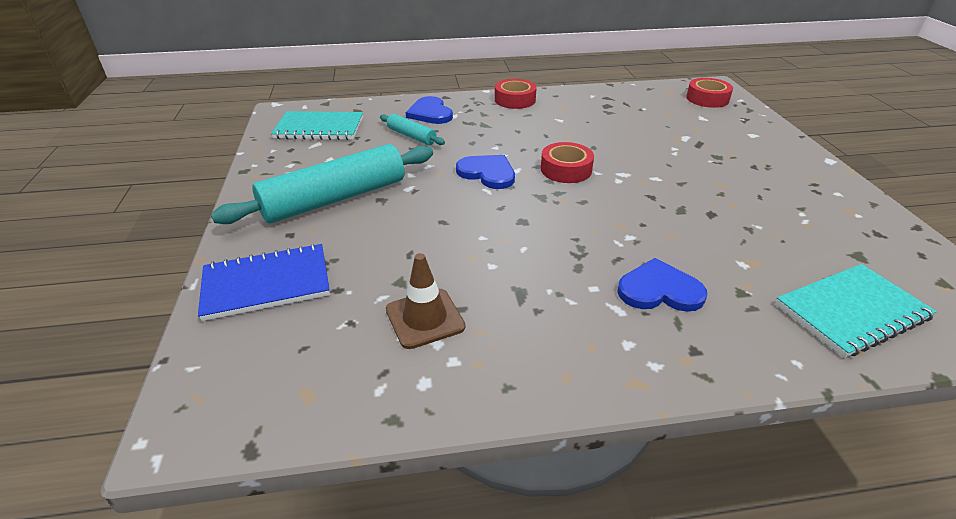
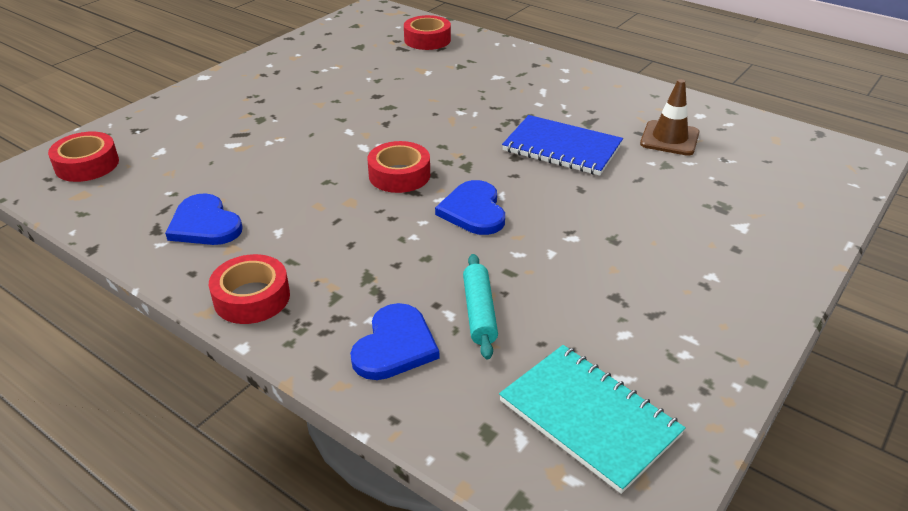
camera: 135 degrees left, 0 degrees up
blue notebook [198,244,330,321] -> blue notebook moved to [502,115,623,176]
turquoise rolling pin [211,144,433,224] -> none
blue heart [617,258,707,312] -> blue heart moved to [165,193,243,245]
turquoise notebook [776,264,937,358] -> red tape [404,15,451,50]

